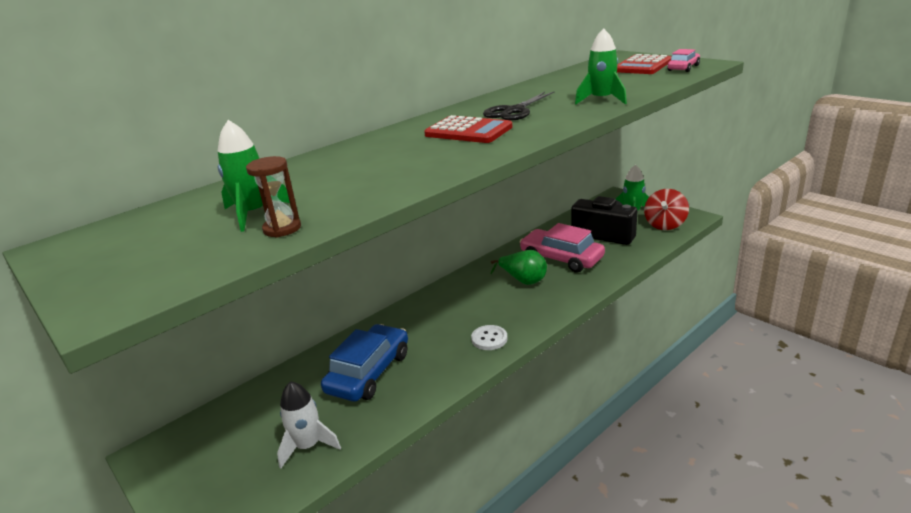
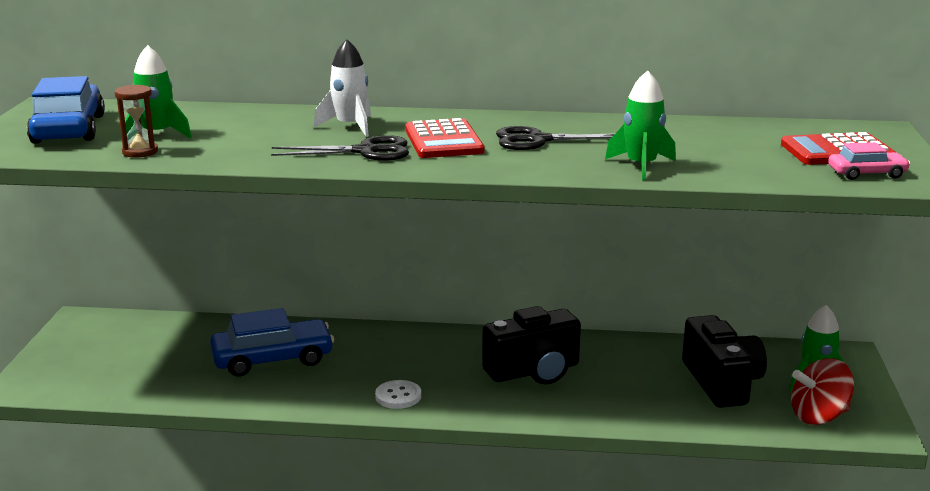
camera: 45 degrees right, 5 degrees down
white rocket [277,381,341,469] -> white rocket moved to [314,39,371,137]
green pear [490,250,547,285] -> black camera [482,306,581,384]
pink car [520,223,605,273] -> none
none -> blue car [27,76,105,144]
none -> black scissors [271,135,409,161]

